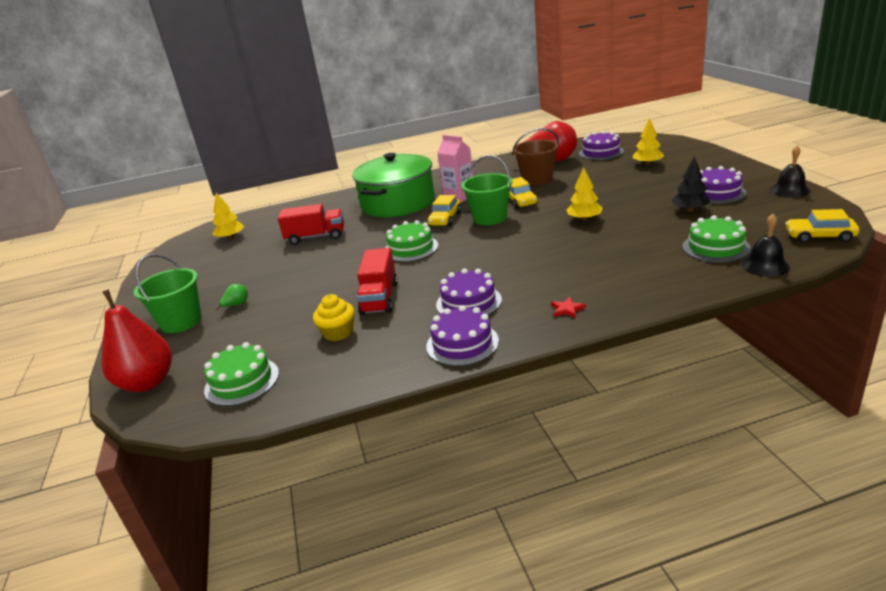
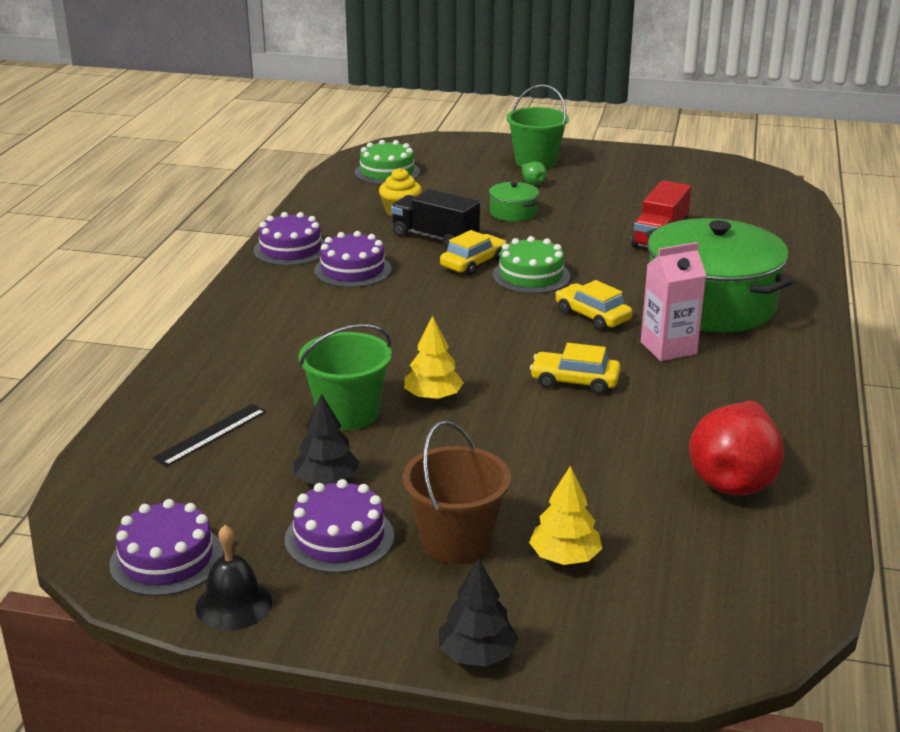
camera: 115 degrees right, 0 degrees up
red pear [101,289,172,392] -> none
yellow tree [212,193,244,239] -> none
red truck [357,248,398,315] -> black truck [391,189,480,248]
green bucket [461,155,513,225] -> green bucket moved to [299,324,392,430]
brown bucket [513,128,559,185] -> brown bucket moved to [402,420,511,564]
red star [551,297,586,318] -> none
purple cake [579,131,624,160] -> purple cake moved to [109,499,224,596]
green cake [682,215,751,263] -> black ruler [152,404,266,467]
black bell [741,214,790,277] -> none
yellow car [785,209,859,243] -> yellow car moved to [440,230,507,276]
none -> black tree [439,558,518,666]
none -> green pot [489,182,539,222]

